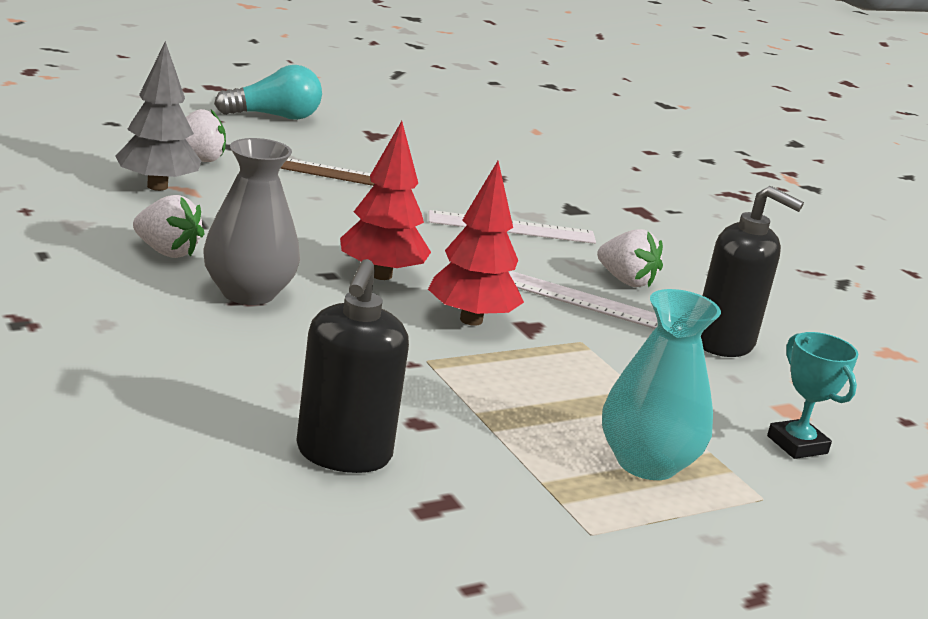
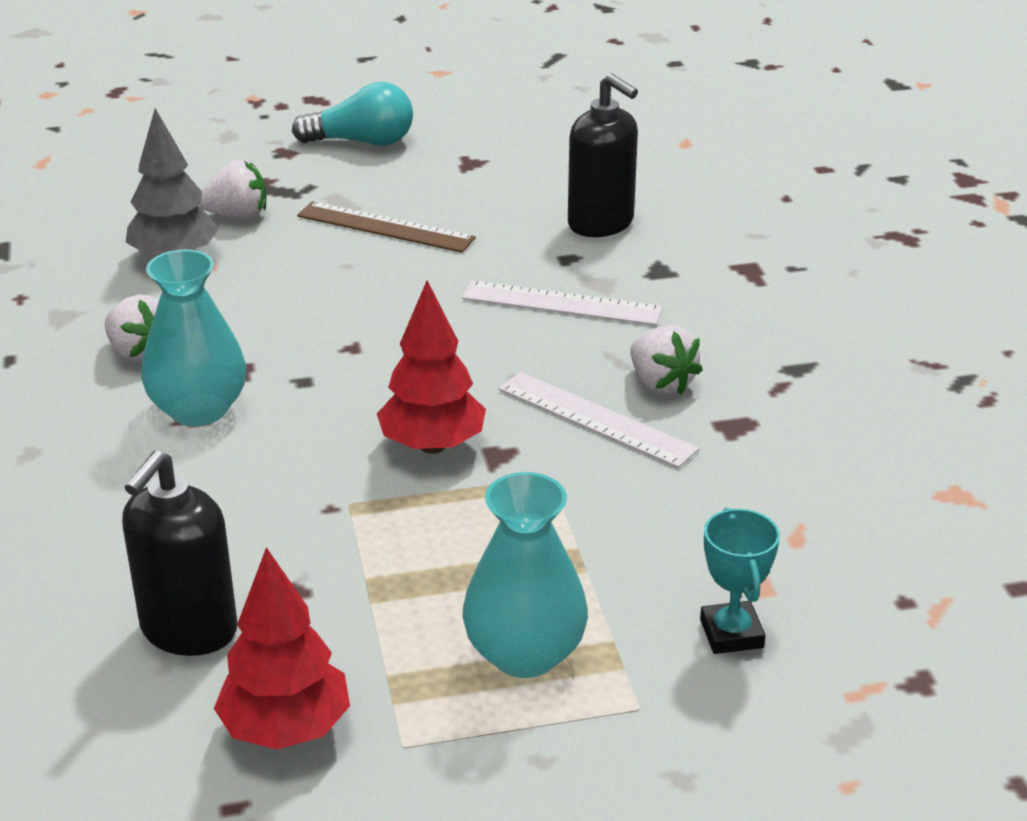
camera: 20 degrees right, 10 degrees up
grey vase [203,138,300,305] -> turquoise vase [141,249,246,426]
red tree [340,121,431,280] -> red tree moved to [214,547,350,750]
black soap dispenser [701,186,804,357] -> black soap dispenser moved to [568,73,638,237]

